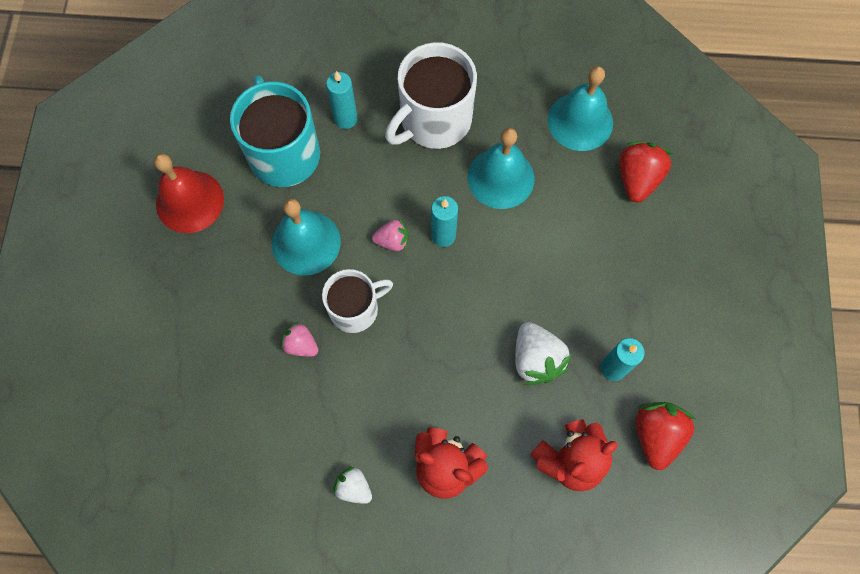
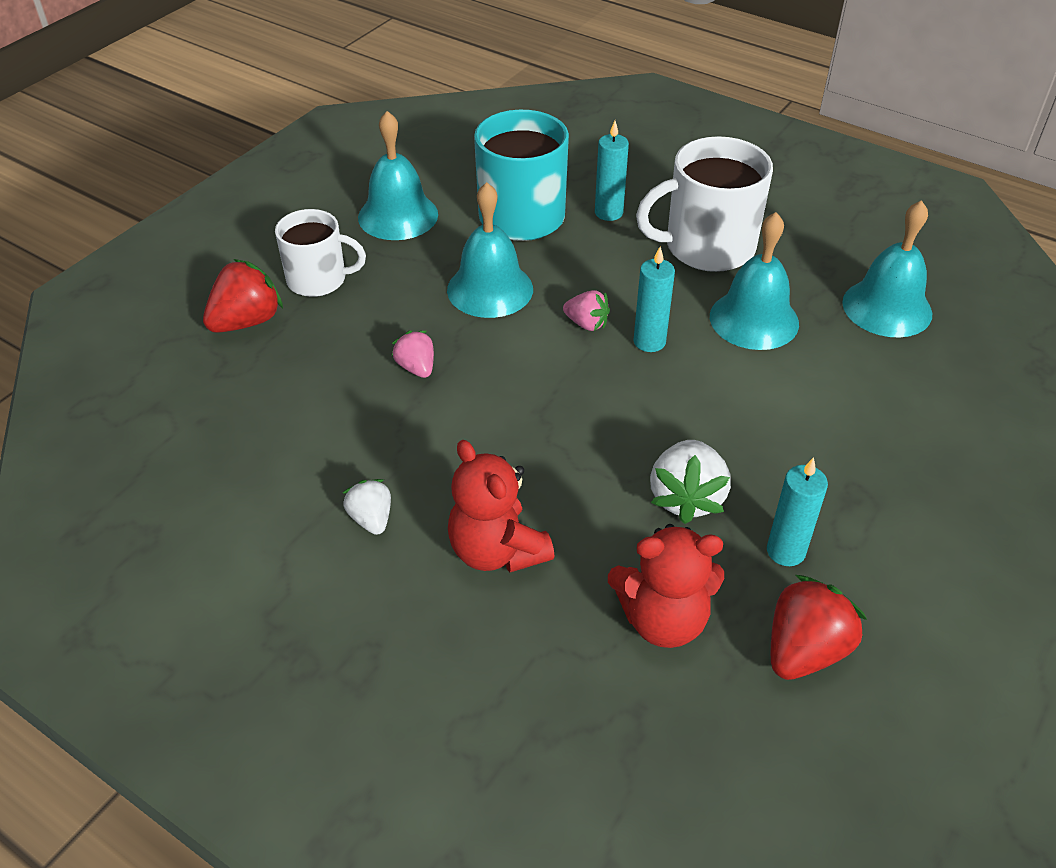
camera: 30 degrees right, 25 degrees down
red bell [154,154,224,233] -> turquoise bell [358,111,438,240]
white mug [322,269,393,333] -> white mug moved to [275,209,366,297]
red strawberry [619,142,673,203] -> red strawberry moved to [203,259,283,333]

